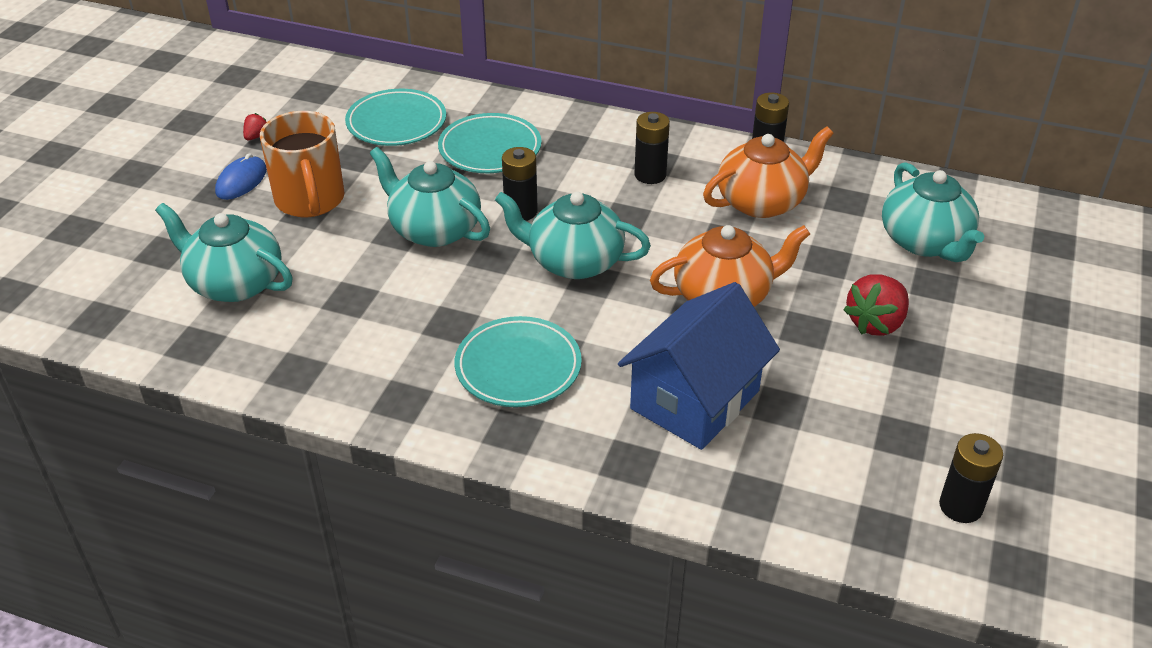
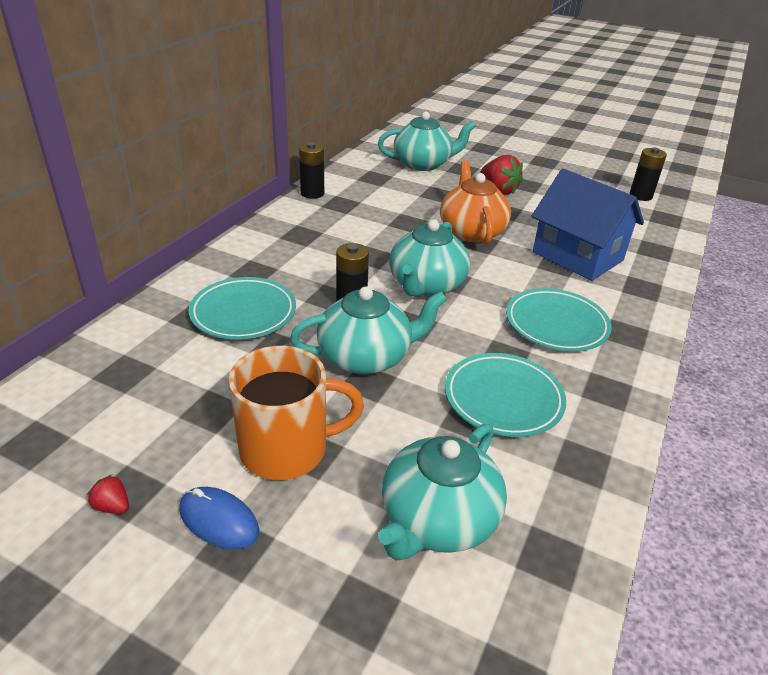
camera: 85 degrees left, 5 degrees down
turquoise plate [345,89,446,146] -> turquoise plate moved to [445,353,566,437]
turquoise teapot [370,147,490,247] -> turquoise teapot turned 150 degrees counterclockwise [290,286,447,374]
black battery [634,112,670,184] -> none
orange teapot [703,126,834,218] -> none

